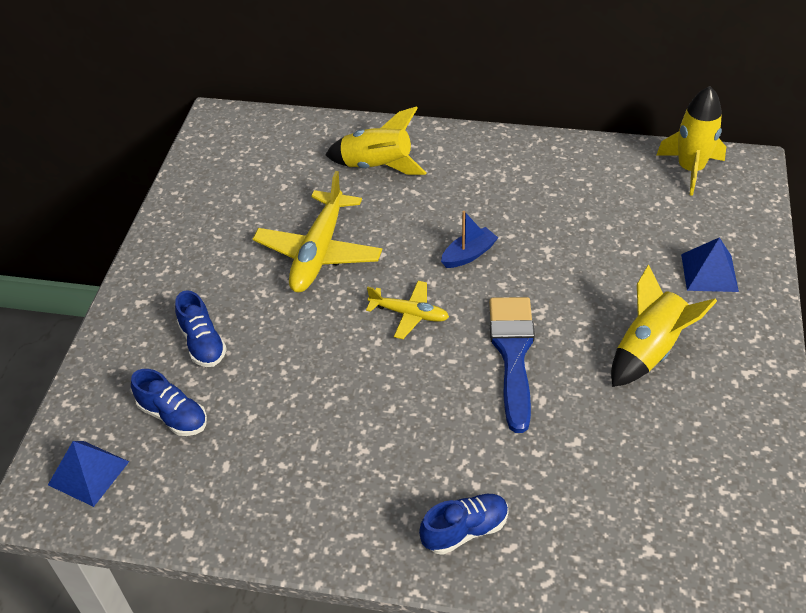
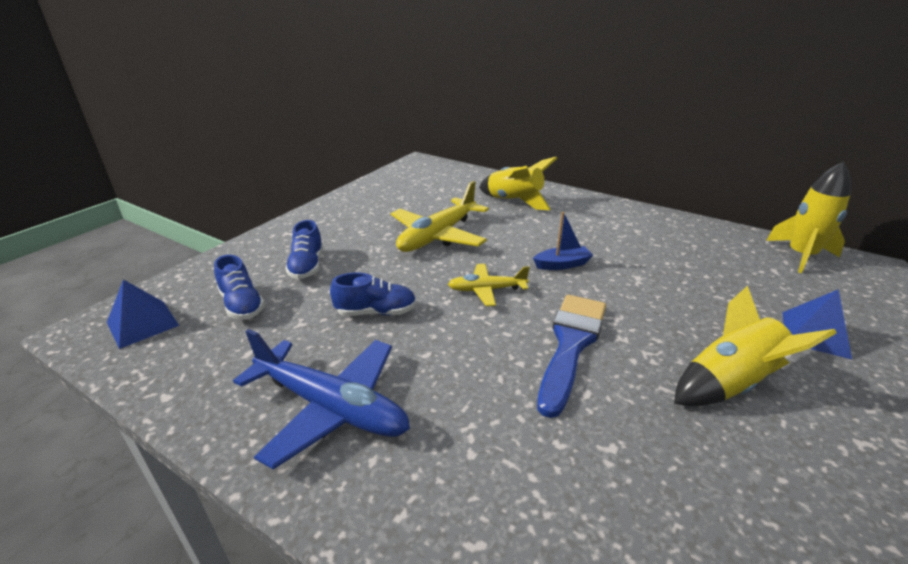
camera: 20 degrees right, 15 degrees down
yellow plane [366,281,449,339] -> yellow plane turned 135 degrees clockwise [448,264,530,306]
blue shoe [419,494,509,555] -> blue shoe moved to [330,272,416,316]
none -> blue plane [233,329,410,469]

